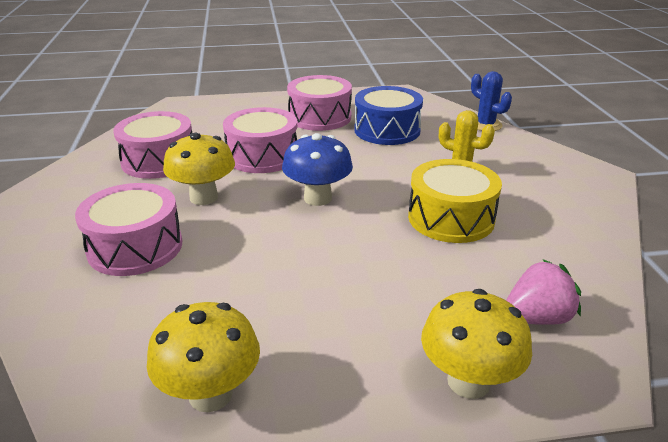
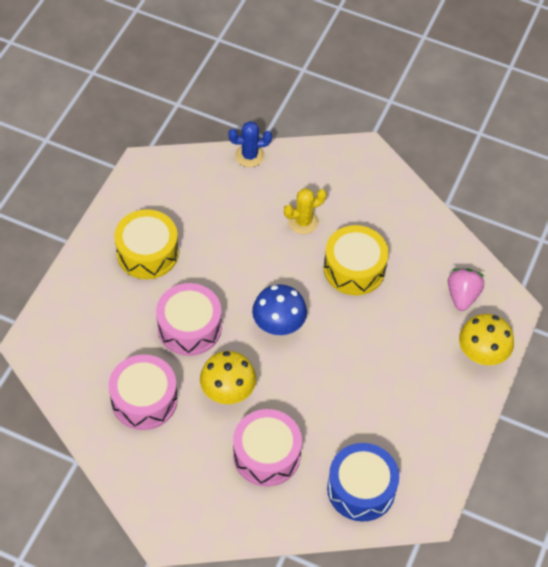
camera: 60 degrees left, 25 degrees up
yellow mushroom [147,302,260,412] -> none
pink drum [287,75,352,131] -> yellow drum [114,209,179,279]
blue drum [354,86,423,145] -> blue drum moved to [327,443,399,522]

